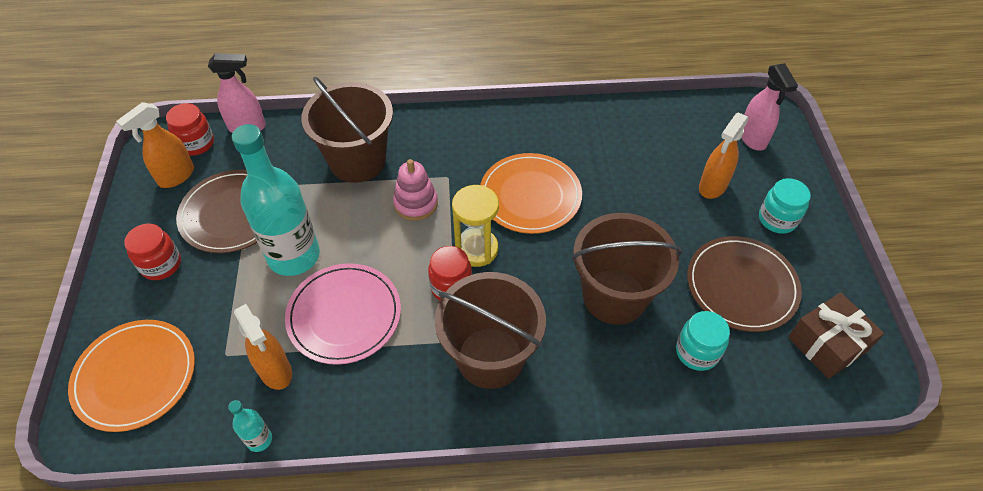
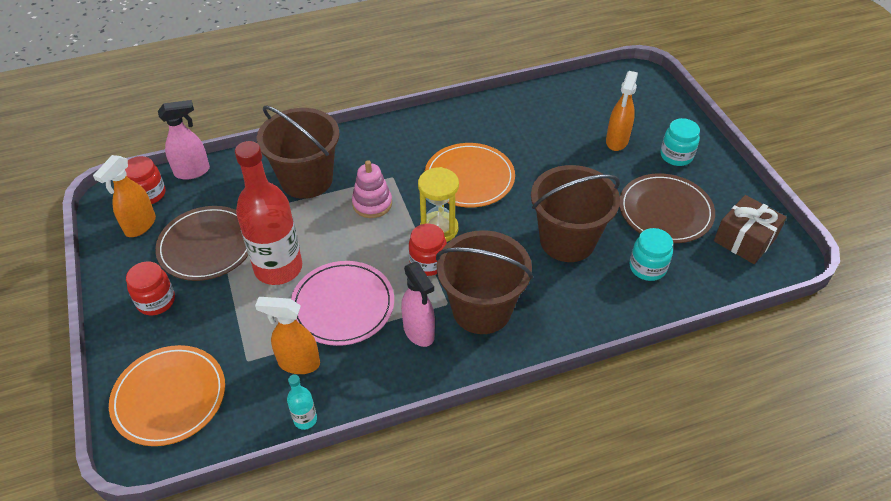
camera: 15 degrees left, 5 degrees down
turquoise bottle [232,124,320,276] -> red bottle [235,141,302,285]
orange spray bottle [234,304,292,390] -> orange spray bottle turned 150 degrees clockwise [255,297,320,374]
pink spray bottle [742,63,798,151] -> pink spray bottle moved to [401,262,435,347]

